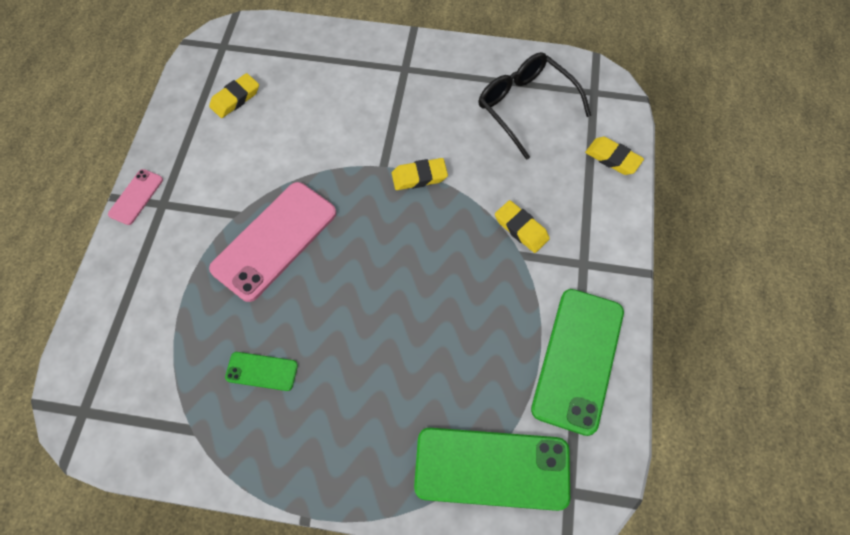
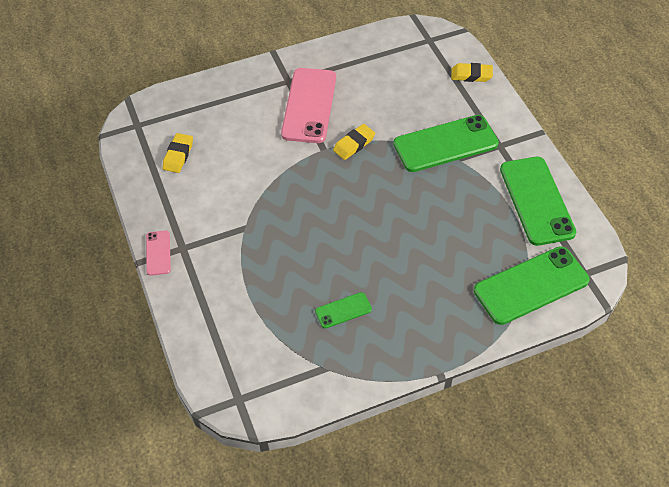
camera: 30 degrees left, 10 degrees down
pink phone [209,182,336,302] -> pink phone moved to [281,68,336,143]
black glasses [478,52,591,160] -> none
yellow eraser [495,200,550,253] -> green phone [393,115,499,172]

